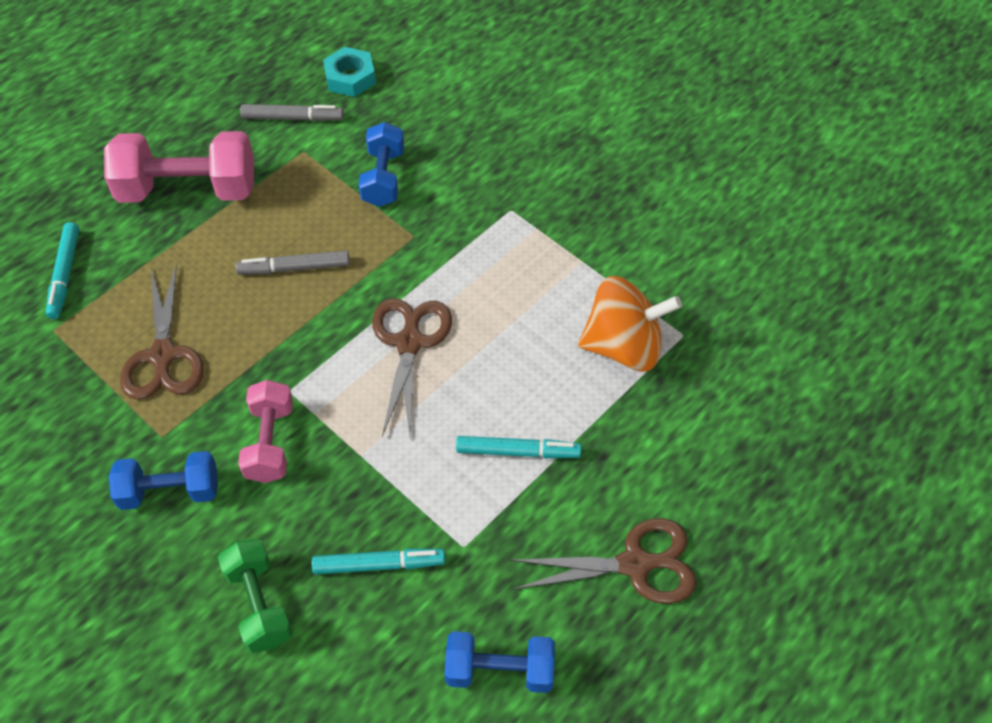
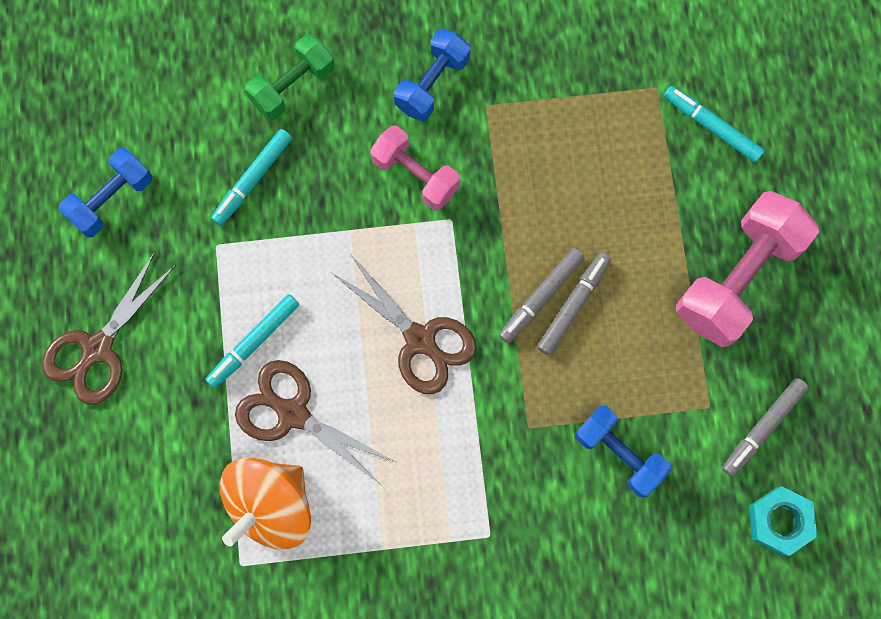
camera: 130 degrees right, 20 degrees up
brown scissors [120,263,204,400] -> brown scissors moved to [235,360,396,485]
green dumbbell [218,539,293,653] -> green dumbbell turned 60 degrees counterclockwise [245,34,335,120]
none -> grey marker [499,248,585,343]

